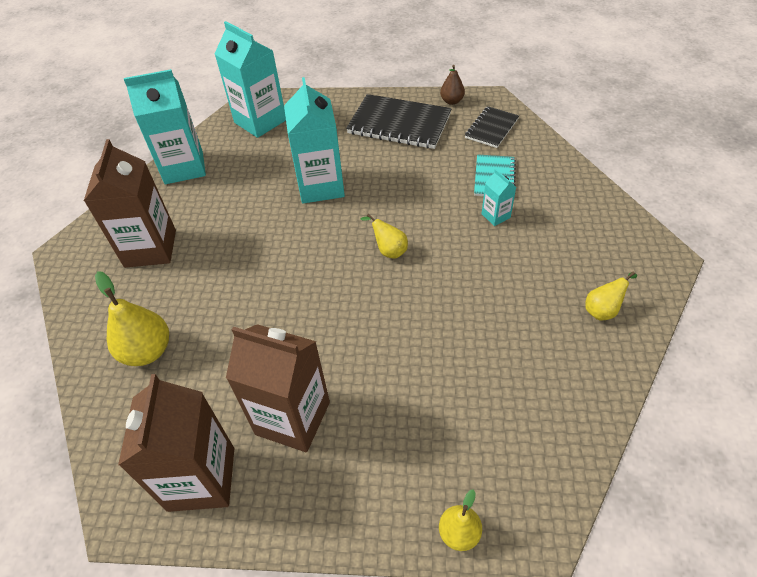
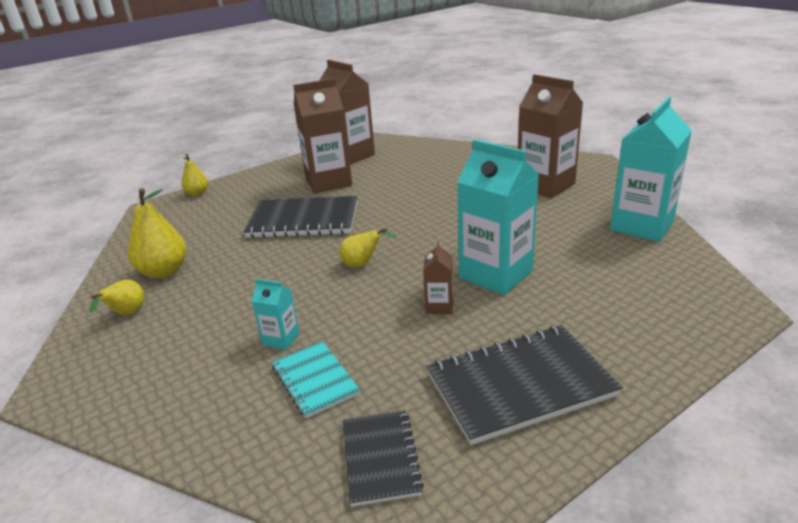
camera: 140 degrees right, 20 degrees down
yellow pear [95,271,169,366] -> yellow pear moved to [128,188,187,278]
turquoise carton [215,21,286,138] -> none
brown pear [440,65,465,105] -> none
none -> black notebook [243,196,357,238]
none -> brown carton [423,242,453,314]

